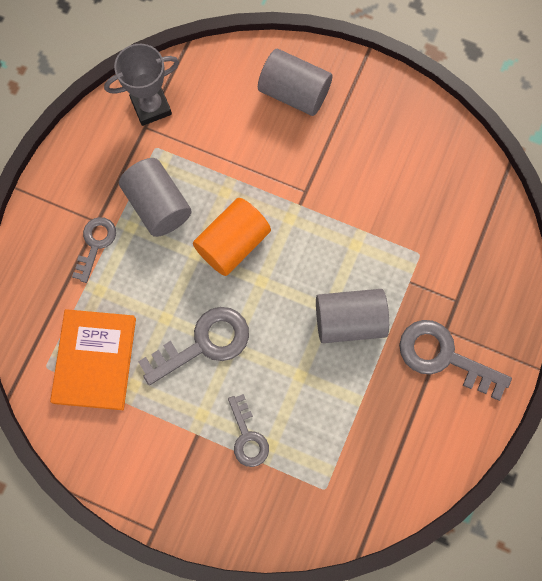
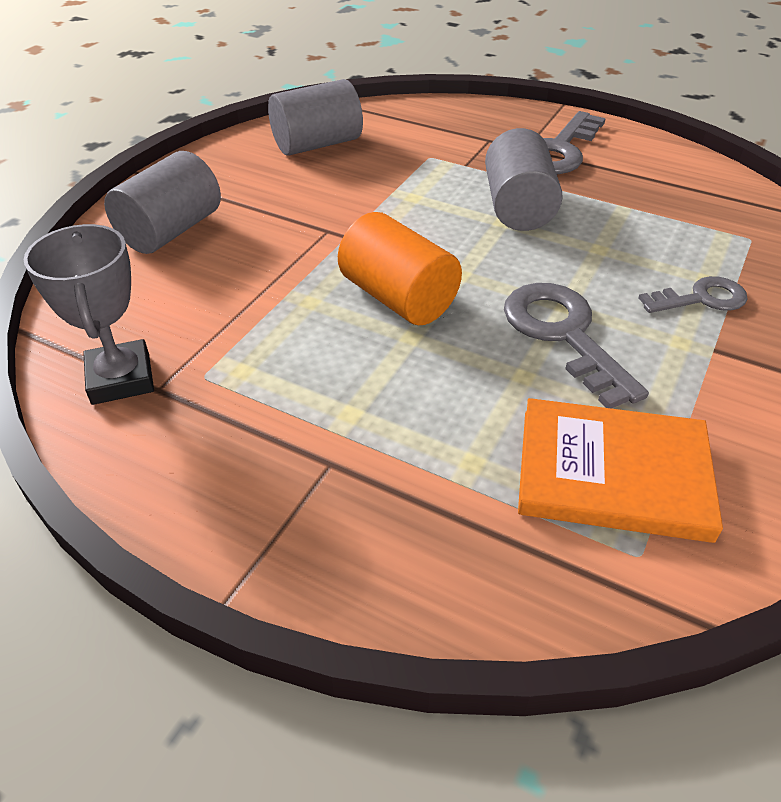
camera: 85 degrees left, 30 degrees down
grey key [72,217,116,283] -> none
grey cylinder [119,158,192,237] -> grey cylinder moved to [268,79,363,156]

